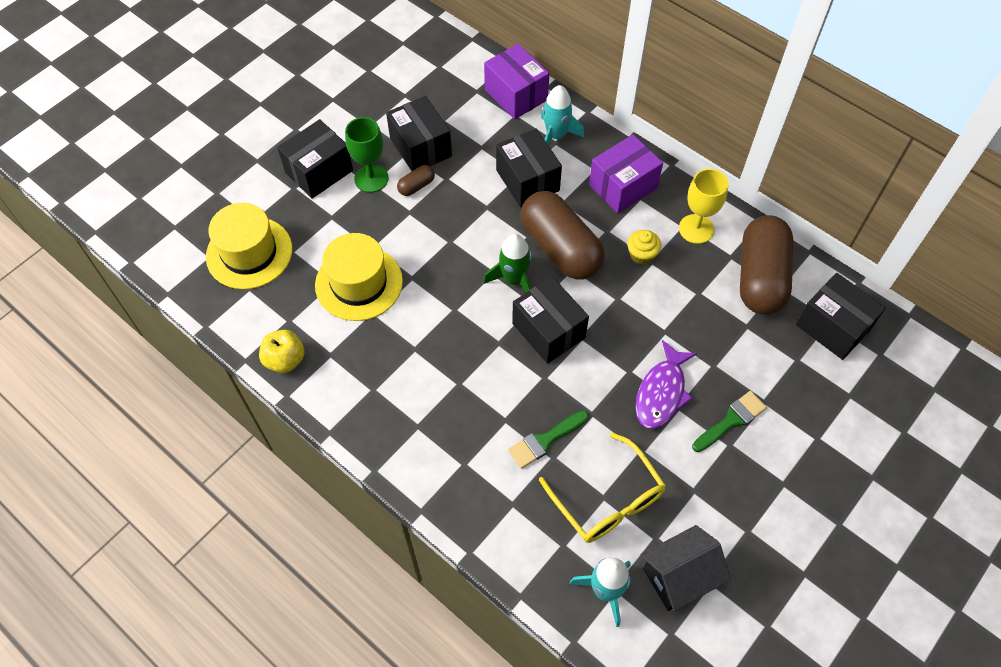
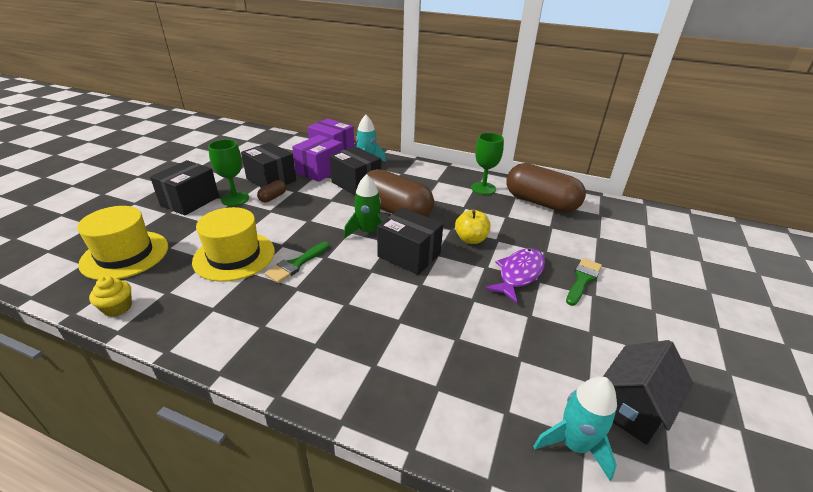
camera: 20 degrees left, 25 degrees down
yellow apple [259,330,304,373] -> yellow apple moved to [455,210,491,244]
green brush [508,410,589,469] -> green brush moved to [265,242,329,283]
yellow glasses [539,432,666,543] -> none
purple box [589,134,663,213] -> purple box moved to [292,135,343,182]
yellow cupcake [627,230,661,265] -> yellow cupcake moved to [89,276,132,317]
purple fish [635,340,698,429] -> purple fish turned 150 degrees counterclockwise [485,248,545,303]
yellow goblet [679,169,728,244] -> green goblet [471,133,504,195]
brown capsule [740,215,793,315] -> brown capsule turned 45 degrees counterclockwise [506,163,586,213]
black box [796,273,886,360] -> none

